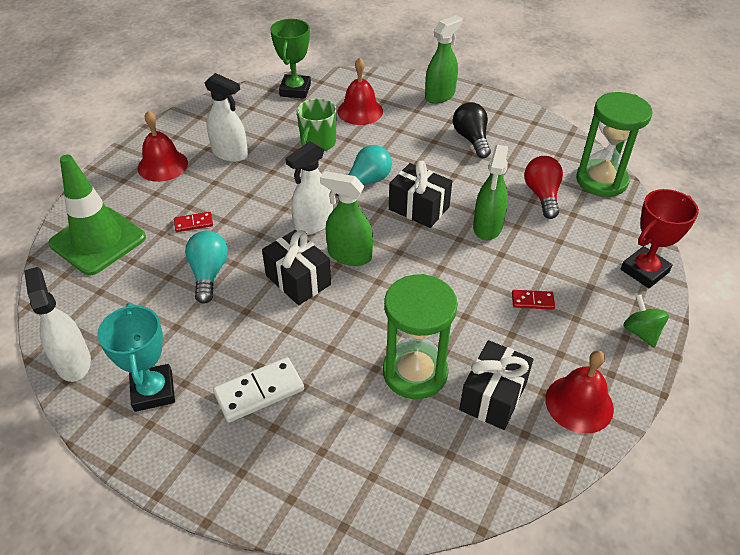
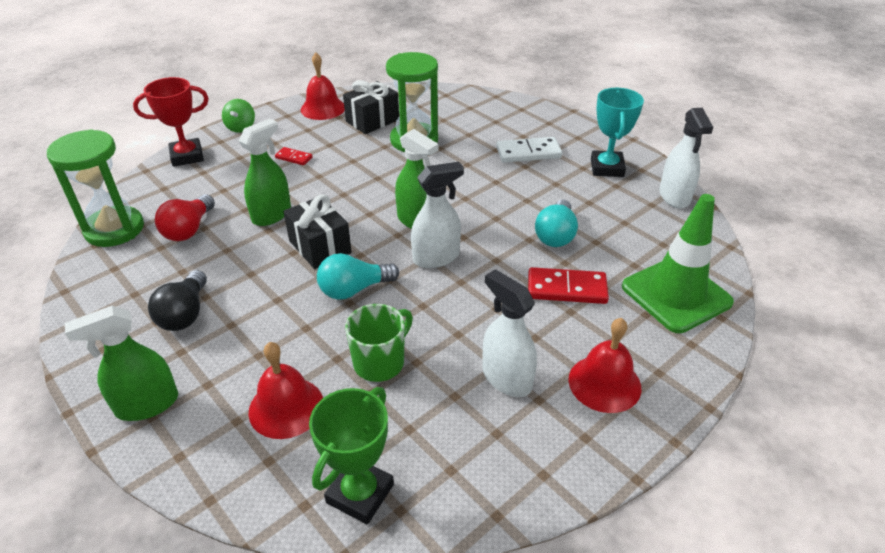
camera: 160 degrees left, 5 degrees down
red domino [174,212,213,232] -> red domino [528,267,609,304], size x1.80
black gift [262,230,331,305] -> none

